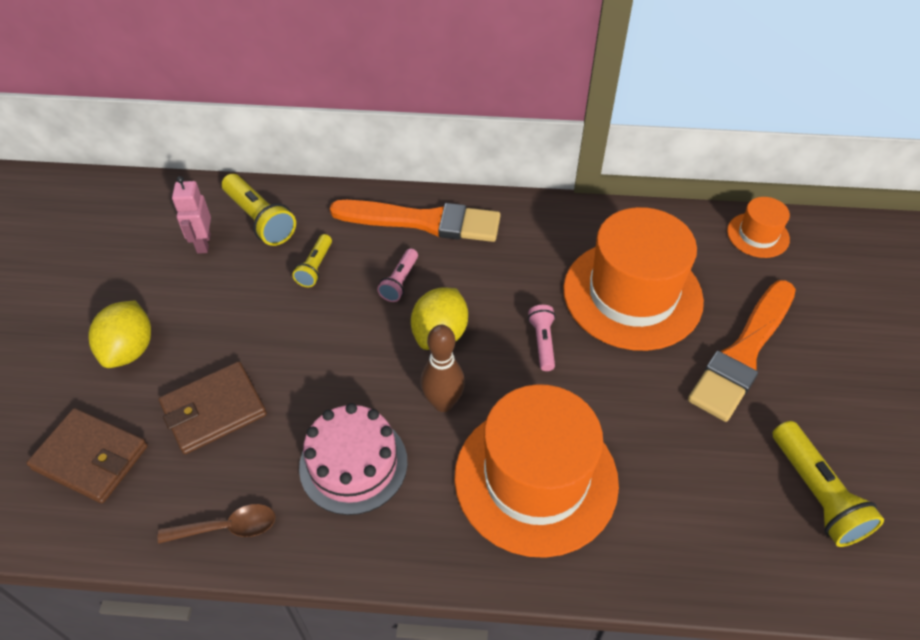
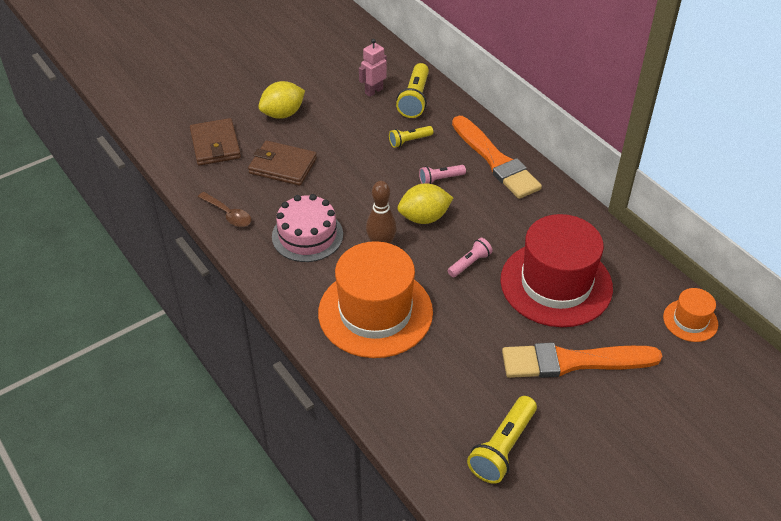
camera: 50 degrees right, 5 degrees down
orange hat [563,207,704,351] -> red hat [500,214,613,327]

